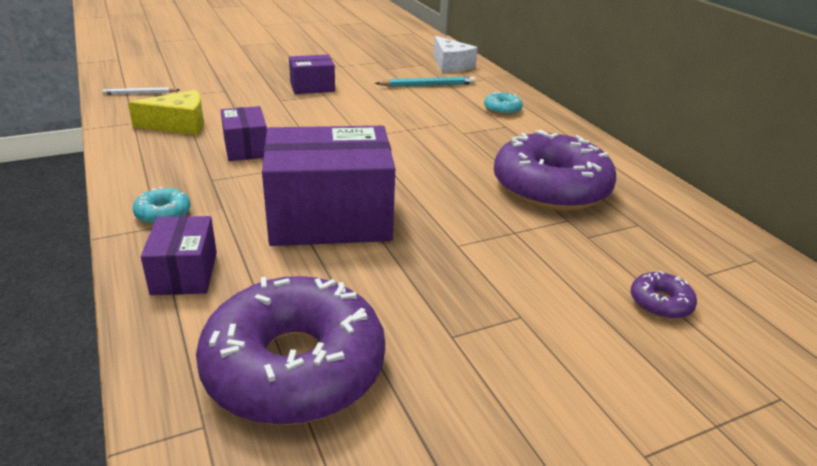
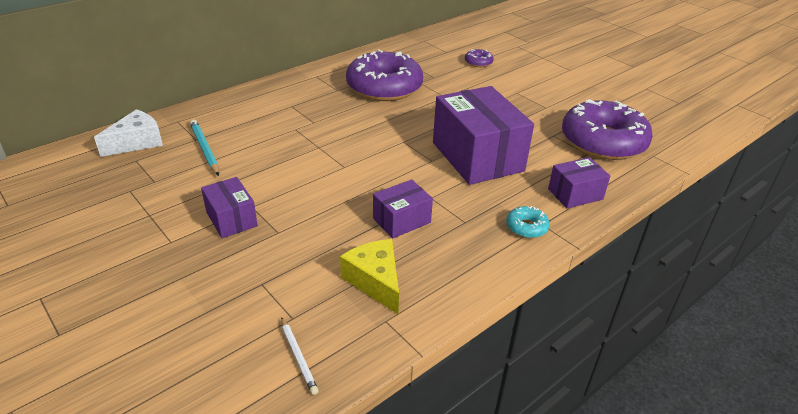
camera: 105 degrees left, 5 degrees up
turquoise donut [484,92,523,115] -> none

